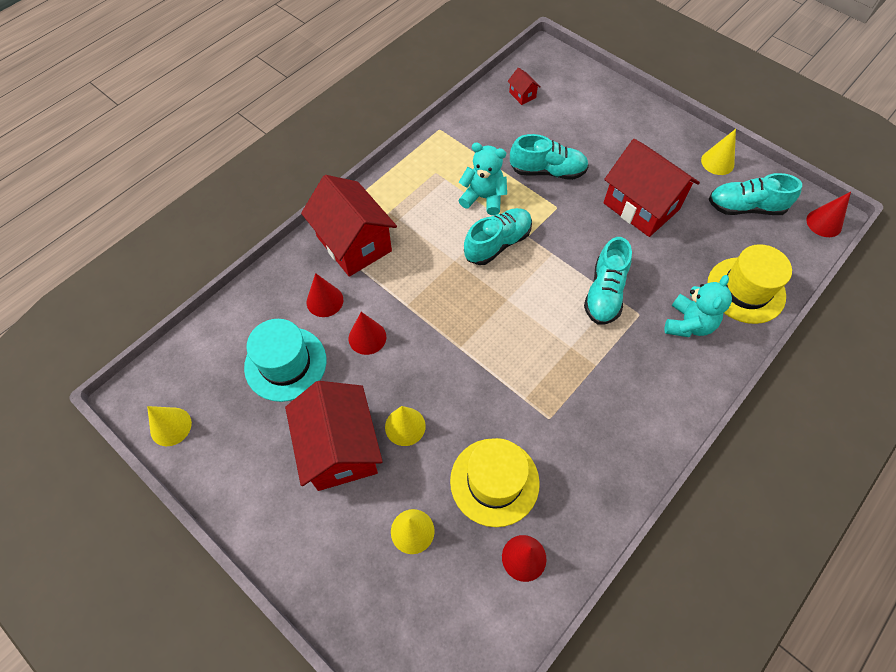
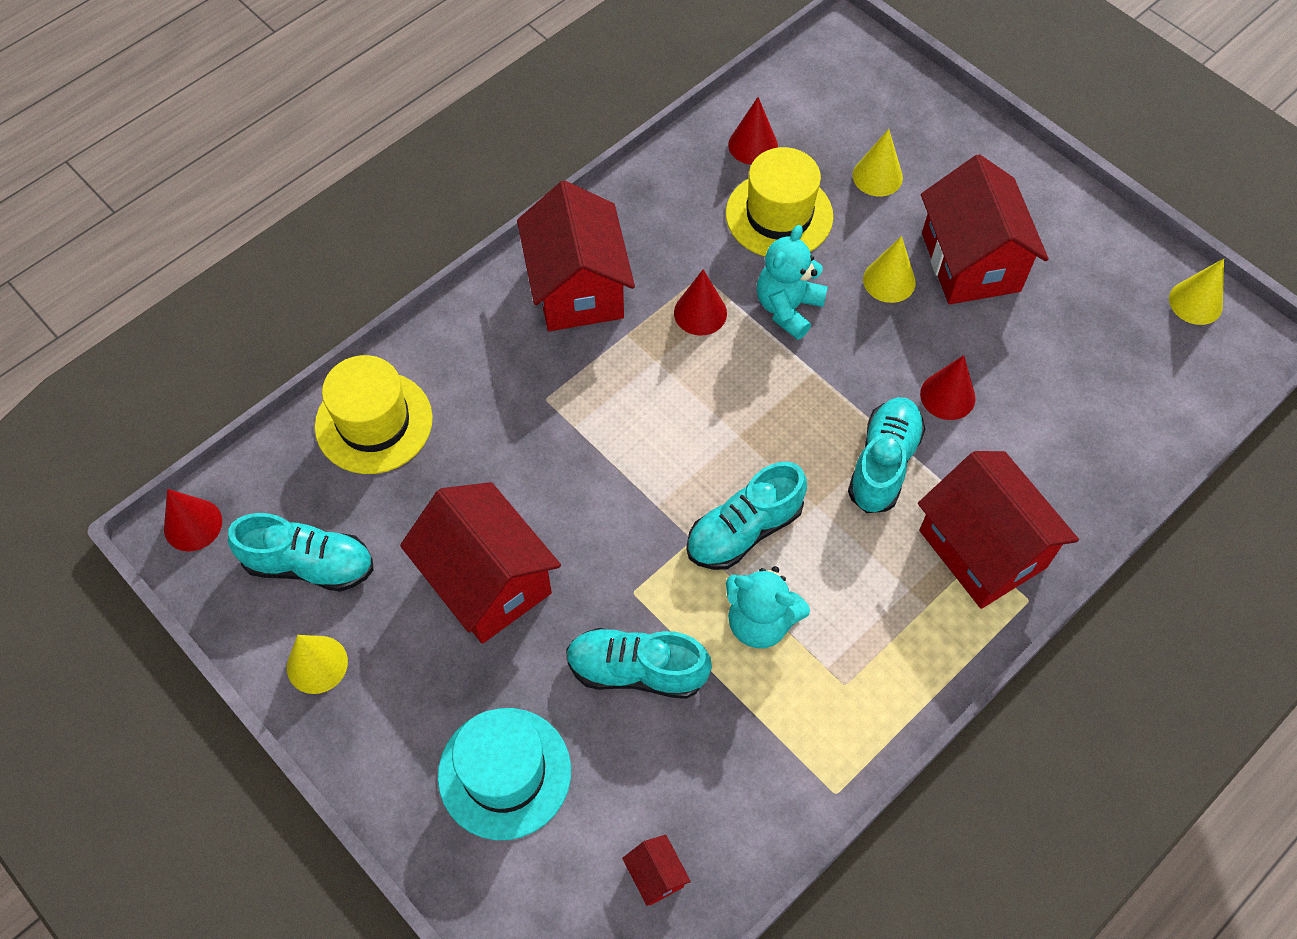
camera: 175 degrees left, 0 degrees up
turquoise hat [244,319,326,402] -> turquoise hat moved to [438,708,571,840]
red cone [307,273,343,317] -> red cone moved to [674,269,727,335]
turquoise shoe [584,237,632,325] -> turquoise shoe moved to [848,397,926,513]
turquoise teddy bear [665,275,732,337] -> turquoise teddy bear moved to [757,225,828,340]
none -> red house [517,181,635,331]

